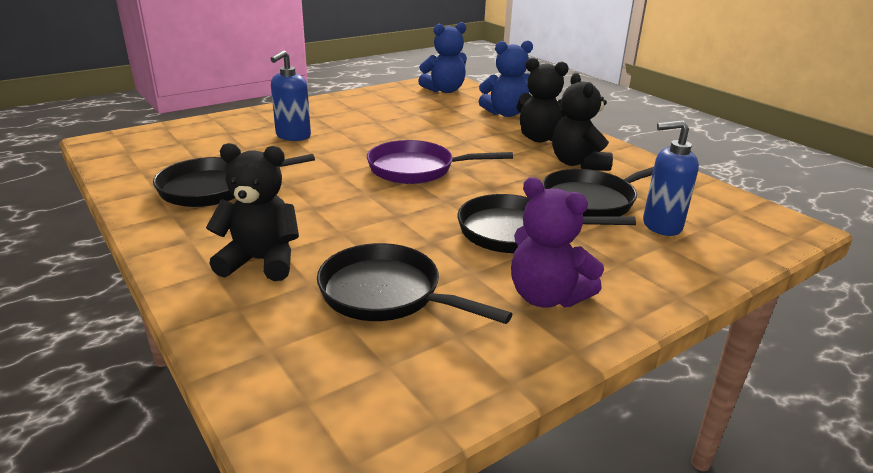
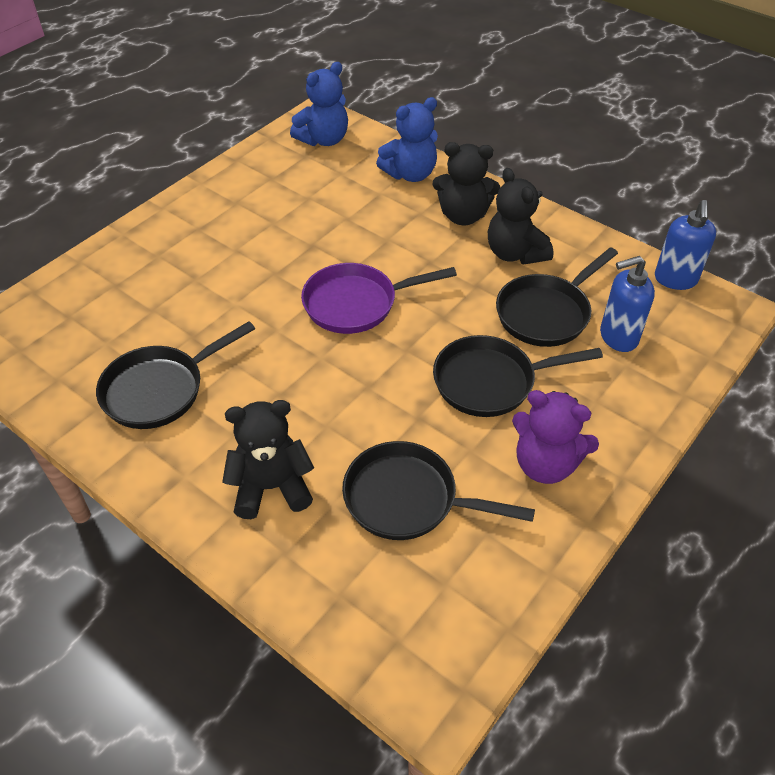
camera: 15 degrees left, 20 degrees up
blue soap dispenser [271,50,311,141] -> blue soap dispenser moved to [655,200,716,290]

